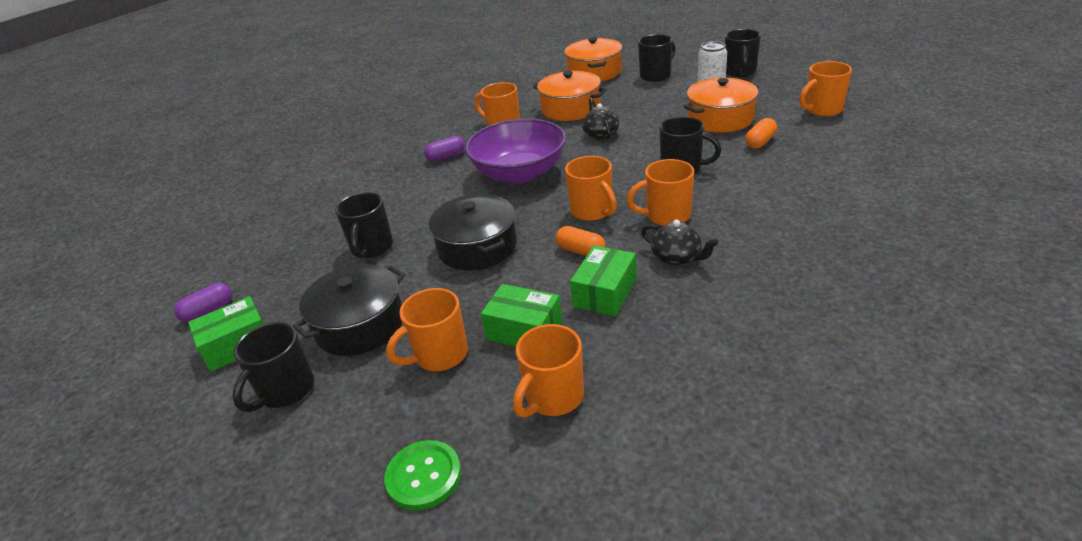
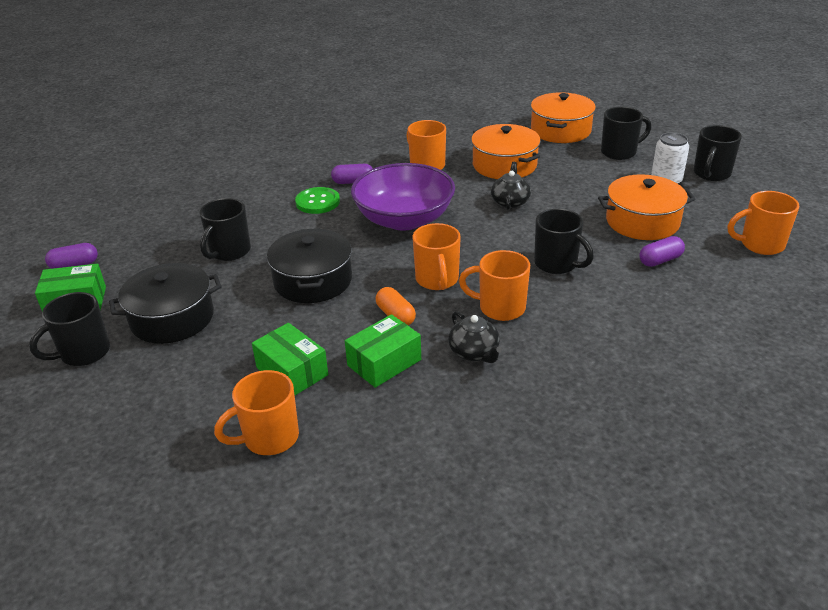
camera: 20 degrees right, 0 degrees up
green button [384,440,461,510] -> green button moved to [295,187,340,214]
orange mug [386,288,468,371] -> none
orange capsule [745,118,777,149] -> purple capsule [639,236,685,267]

